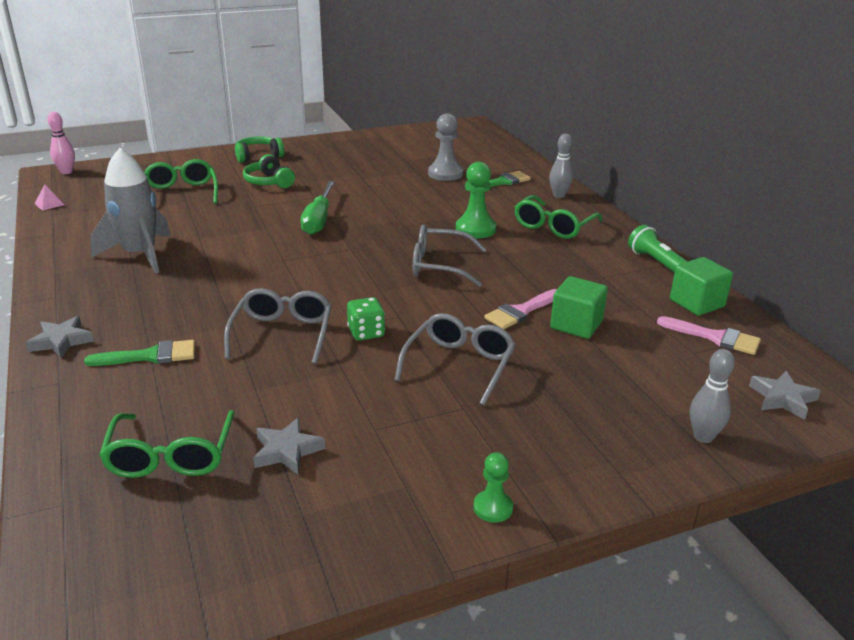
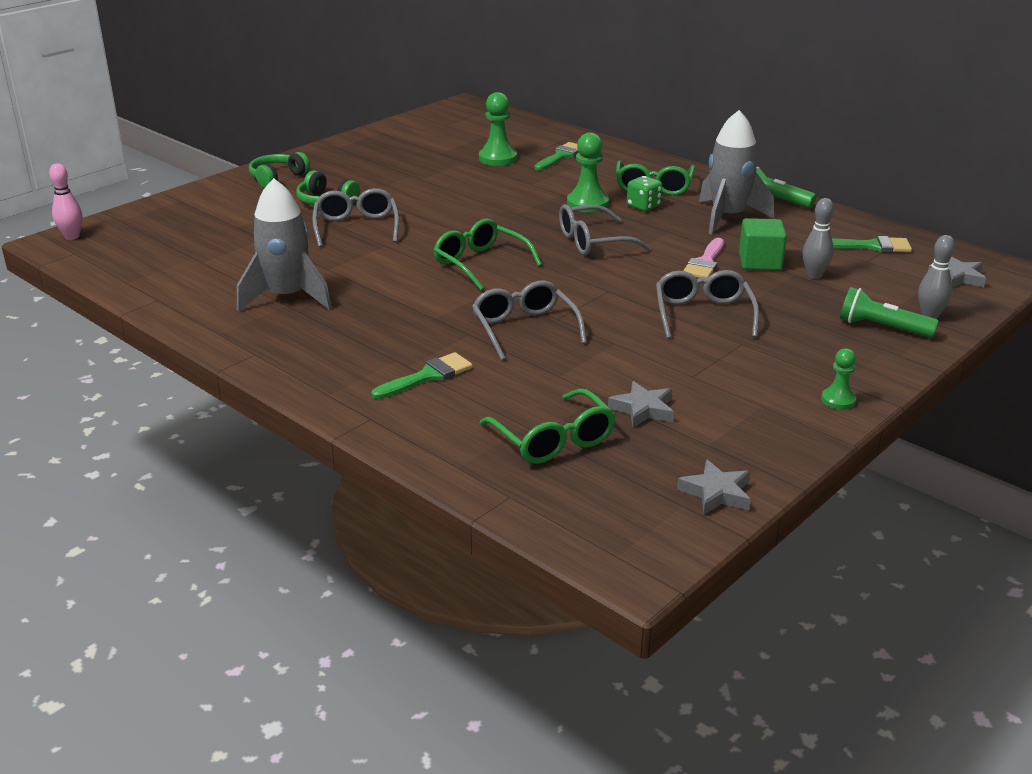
camera: 25 degrees left, 0 degrees up
grey star [26,316,94,358] -> grey star moved to [677,459,751,515]
pink pyramid [34,184,64,211] -> none
green glasses [144,159,218,204] -> green glasses moved to [434,218,542,291]
green screwdriver [300,181,335,235] -> none
green dice [347,297,385,341] -> green dice moved to [627,176,662,211]
grey pawn [428,114,463,181] -> green pawn [479,92,517,166]
grey bowling pin [549,134,573,198] -> grey bowling pin moved to [803,198,834,279]
pink brush [657,316,761,355] -> green brush [832,236,912,252]
green cube [670,257,733,316] -> none
none -> grey glasses [312,188,399,247]
none -> grey rocket [699,110,774,234]
none -> green flashlight [840,287,939,338]

